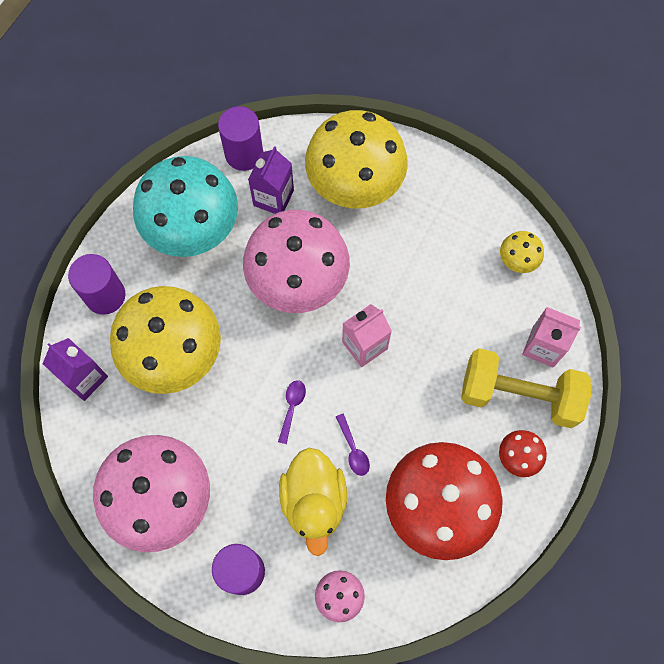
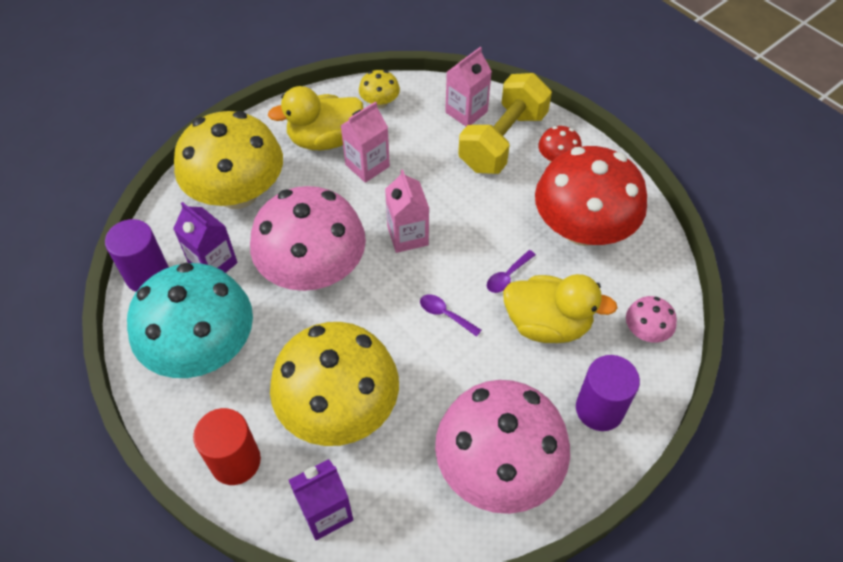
camera: 70 degrees left, 15 degrees down
purple cylinder [68,254,125,315] -> red cylinder [193,408,261,485]
purple spoon [336,414,370,476] -> purple spoon turned 135 degrees clockwise [487,250,536,293]
none -> yellow duck [268,86,363,150]
none -> pink carton [340,101,390,183]

